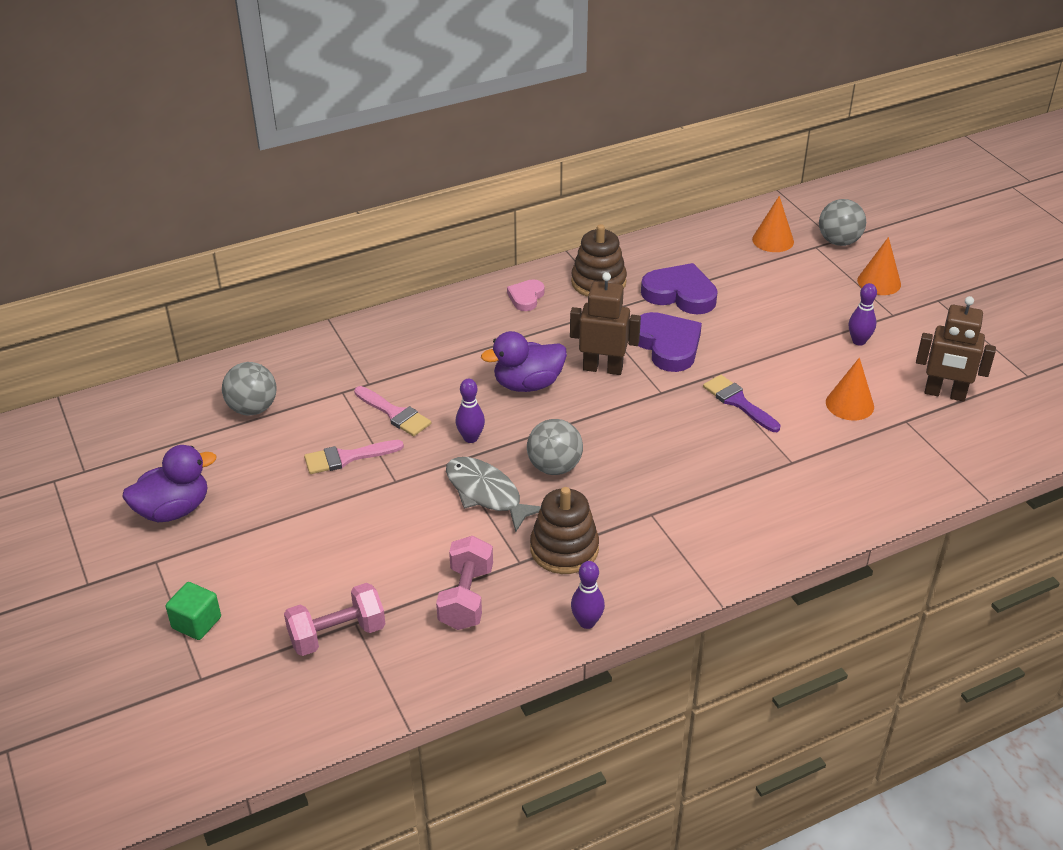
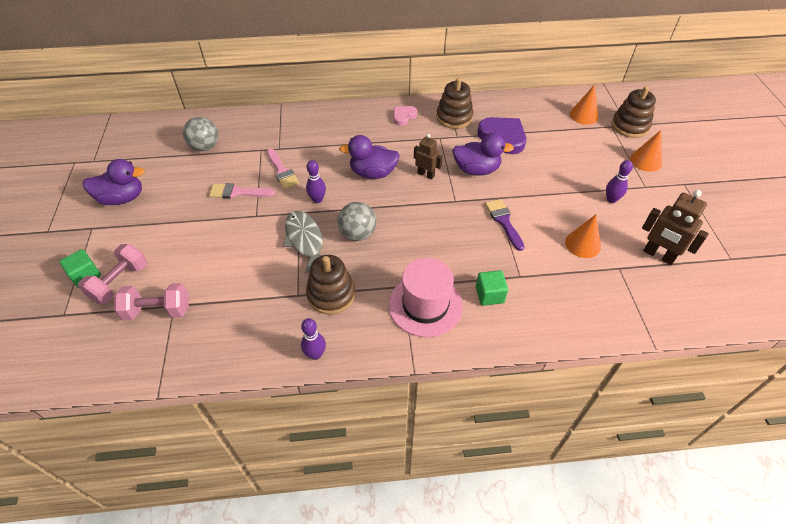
camera: 20 degrees right, 10 degrees up
pink dumbbell [436,536,493,630] -> pink dumbbell moved to [78,244,147,304]
brown robot [570,272,641,375] -> brown robot [414,134,442,180], size x0.64
purple heart [638,312,702,372] -> purple duck [452,133,514,175]
grey ball [819,199,866,246] -> brown stacking toy [611,86,656,138]
none -> pink hat [389,258,463,337]
none -> green cube [476,270,508,306]

